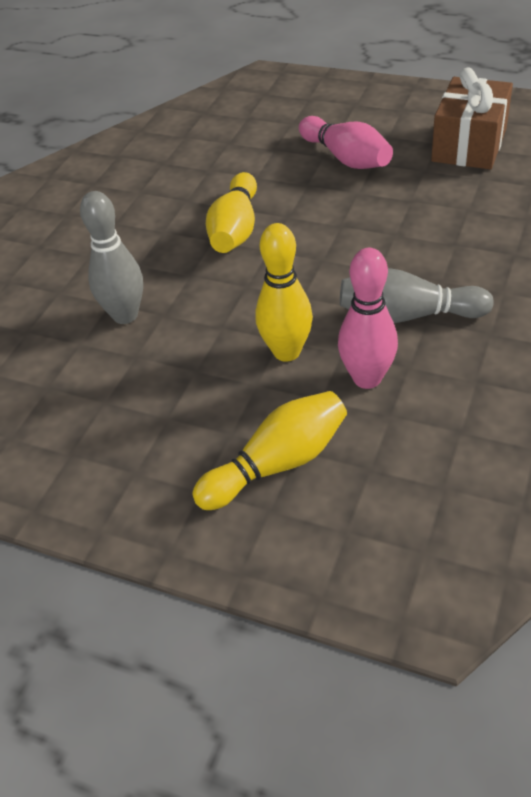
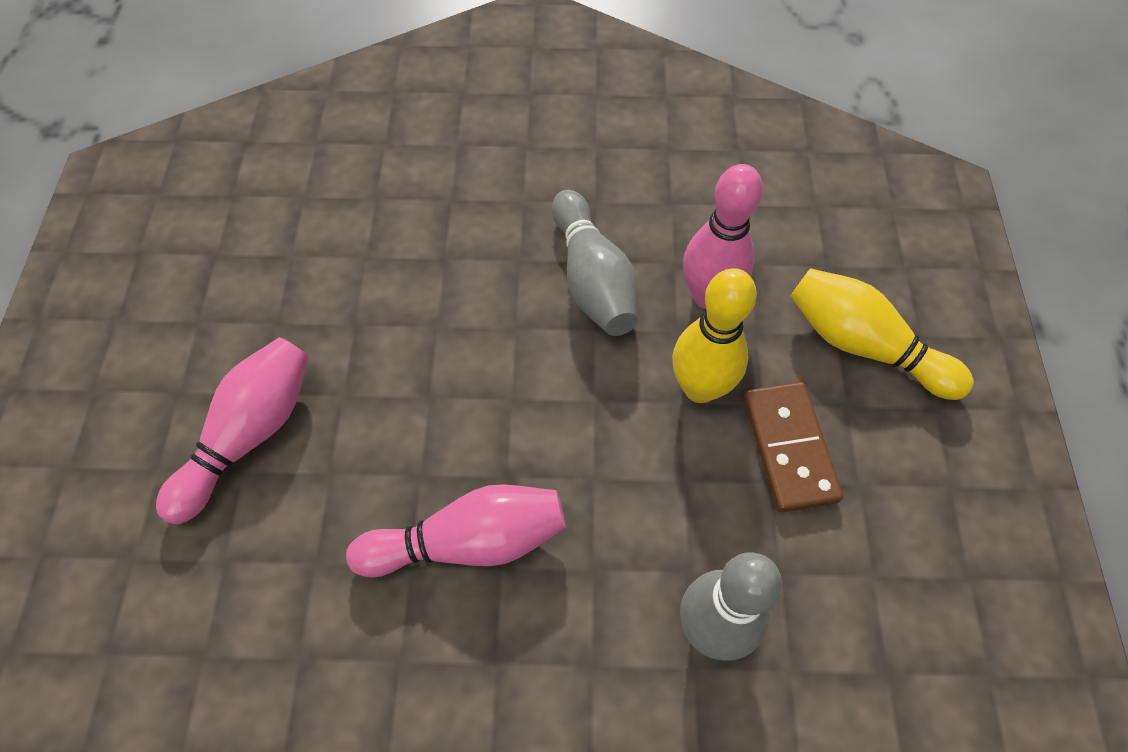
camera: 115 degrees left, 15 degrees up
yellow bowling pin [206,172,257,253] -> pink bowling pin [346,484,566,577]
brown gift [431,67,513,170] -> none
none -> brown domino [743,382,843,512]

